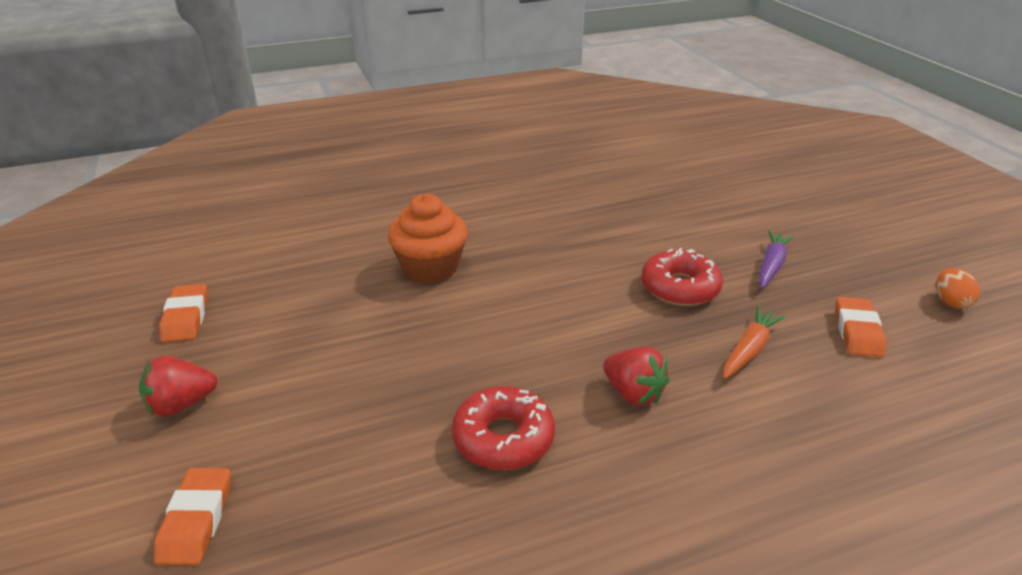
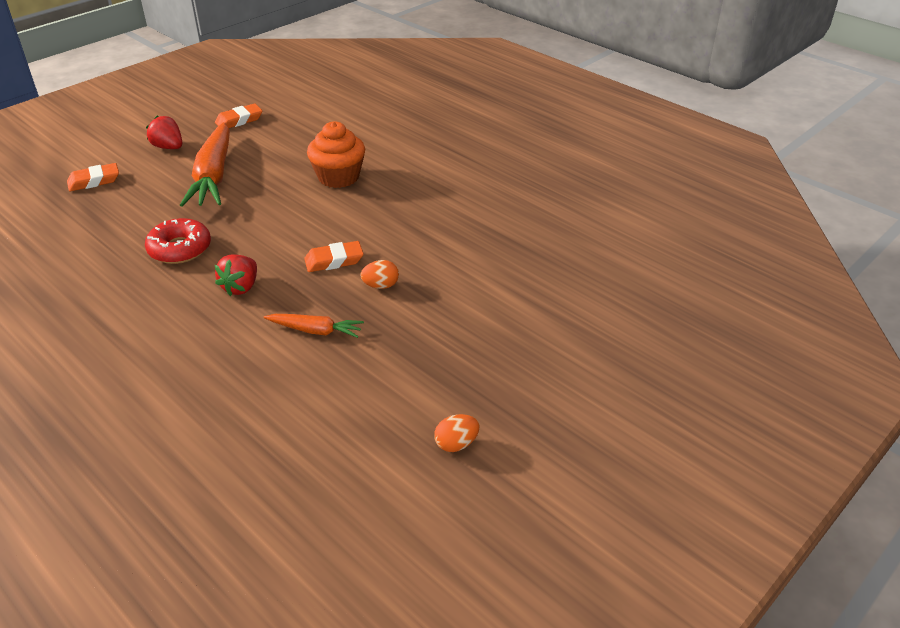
camera: 65 degrees right, 5 degrees up
red donut [641,248,723,306] -> orange egg [360,260,399,289]
purple carrot [758,230,794,289] -> none
orange eraser [835,297,886,358] -> orange eraser moved to [304,241,364,272]
none -> orange carrot [180,122,230,207]

